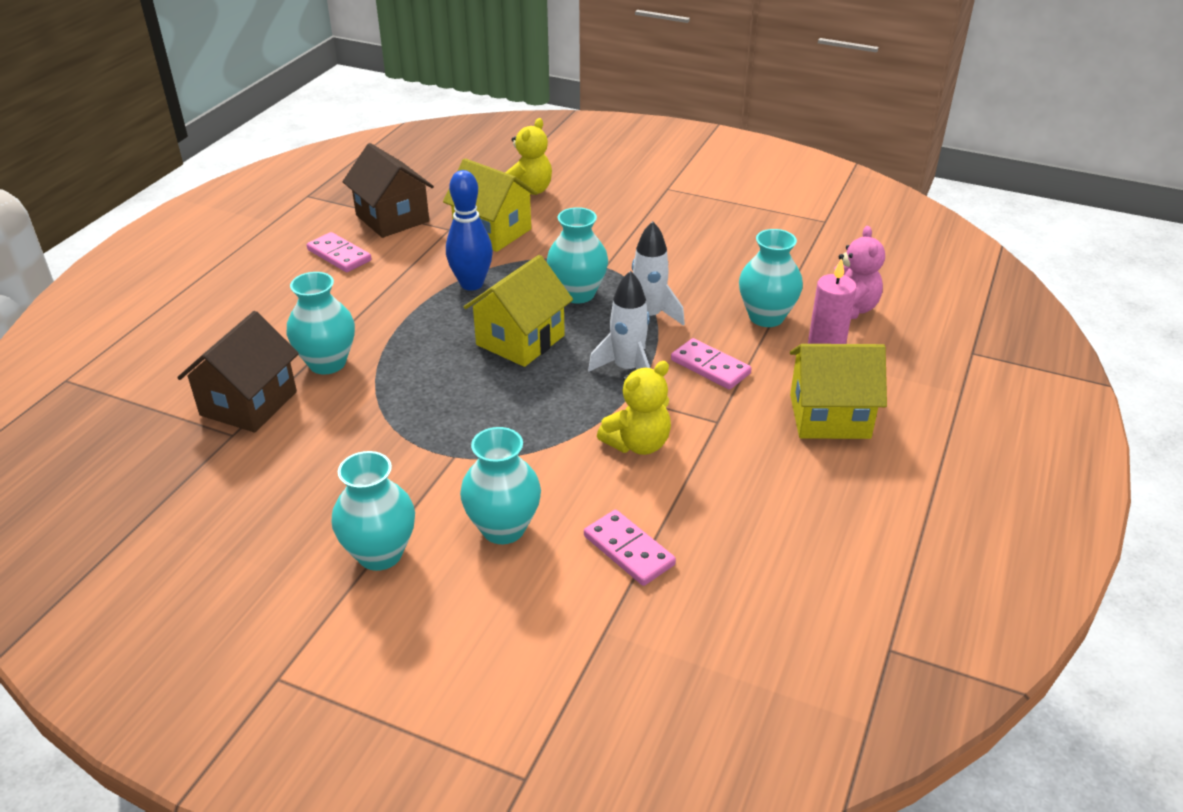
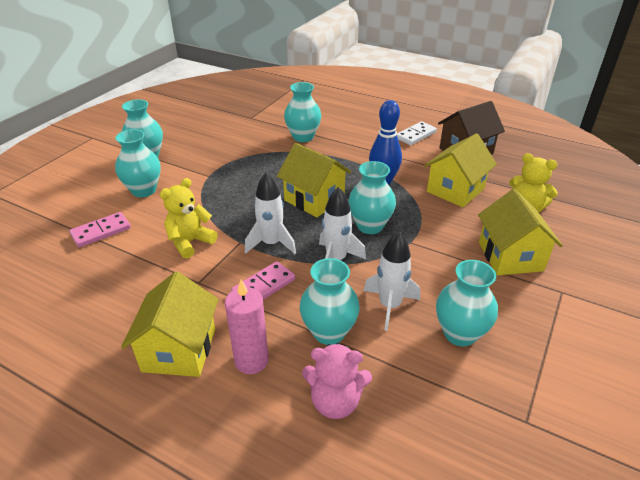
camera: 95 degrees right, 0 degrees up
brown house [177,311,299,433] -> none
pink domino [307,232,372,272] -> white domino [397,121,437,145]
yellow teddy bear [597,361,671,455] -> yellow teddy bear turned 75 degrees clockwise [160,178,217,258]
none -> white rocket [364,231,420,331]
none -> turquoise vase [436,260,498,347]
none -> yellow house [478,189,563,275]

